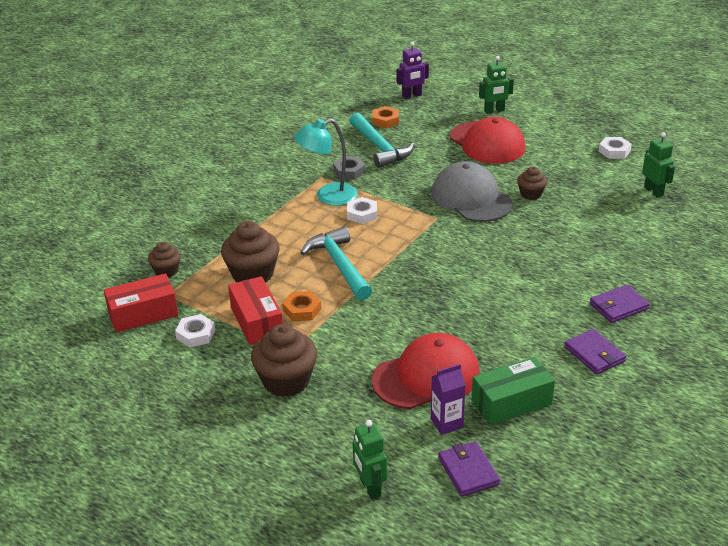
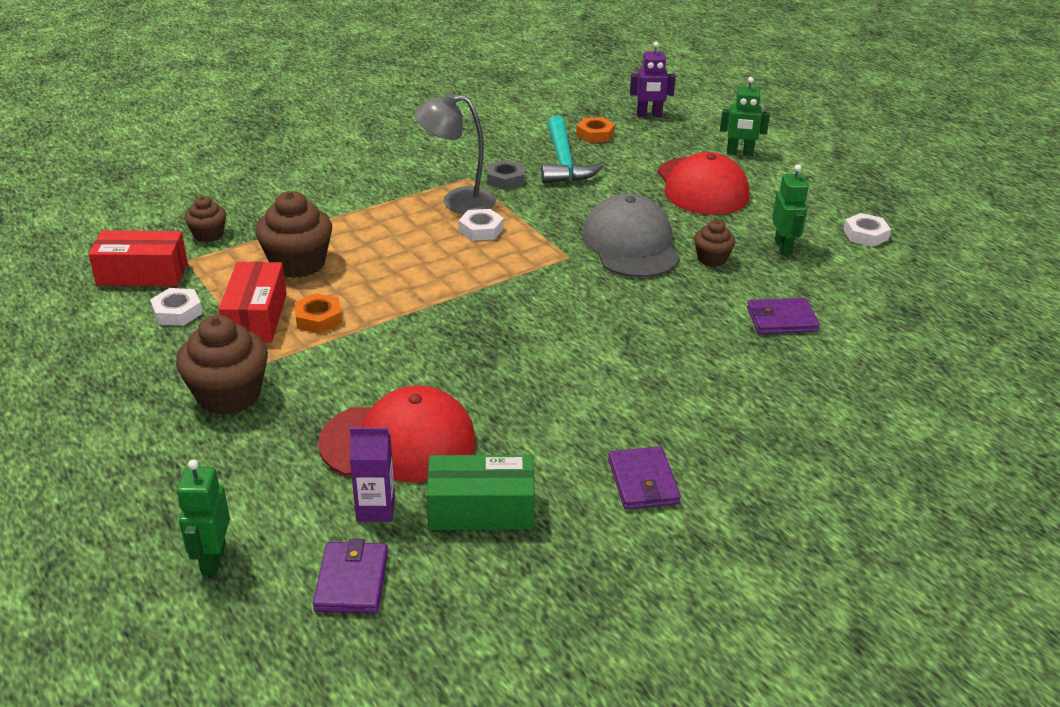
camera: 20 degrees right, 0 degrees up
turquoise lamp [294,119,358,206] -> grey lamp [414,92,496,214]
turquoise hammer [301,226,372,301] -> none
purple wallet [590,284,650,323] -> purple wallet moved to [747,298,820,334]
green robot [642,132,675,198] -> green robot moved to [772,165,809,255]

